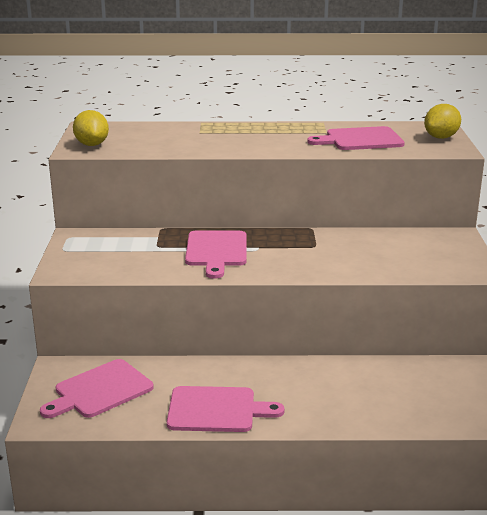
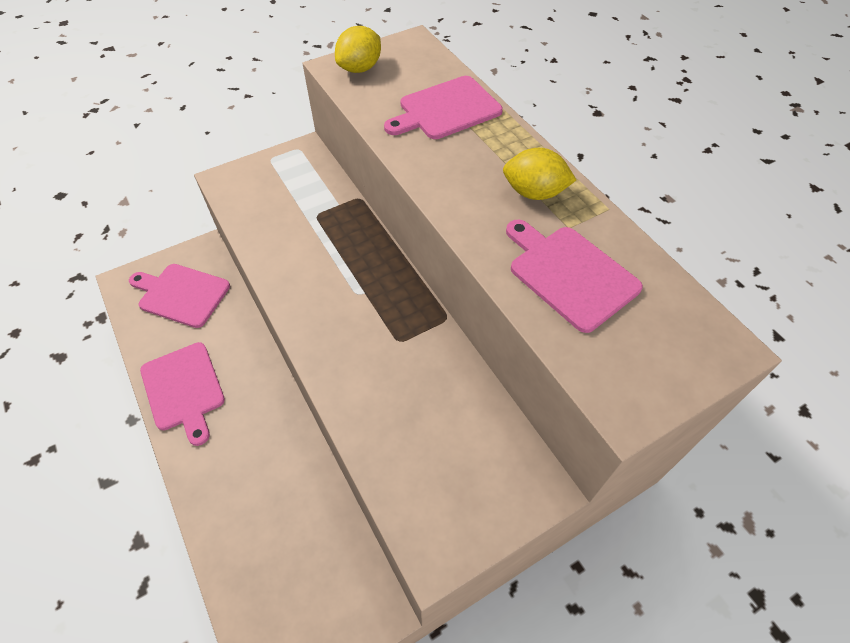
camera: 60 degrees right, 30 degrees up
pink cutting board [185,231,246,279] -> pink cutting board moved to [384,76,503,139]
yellow lemon [424,104,461,139] -> yellow lemon moved to [503,148,576,200]

